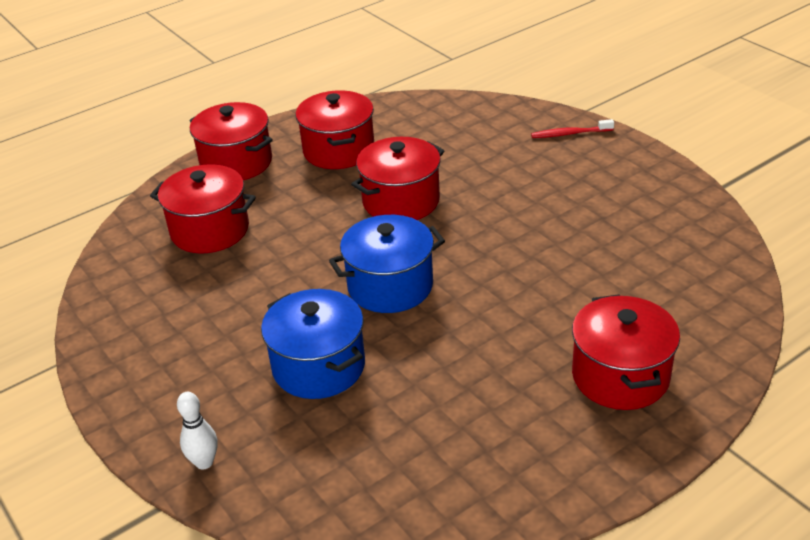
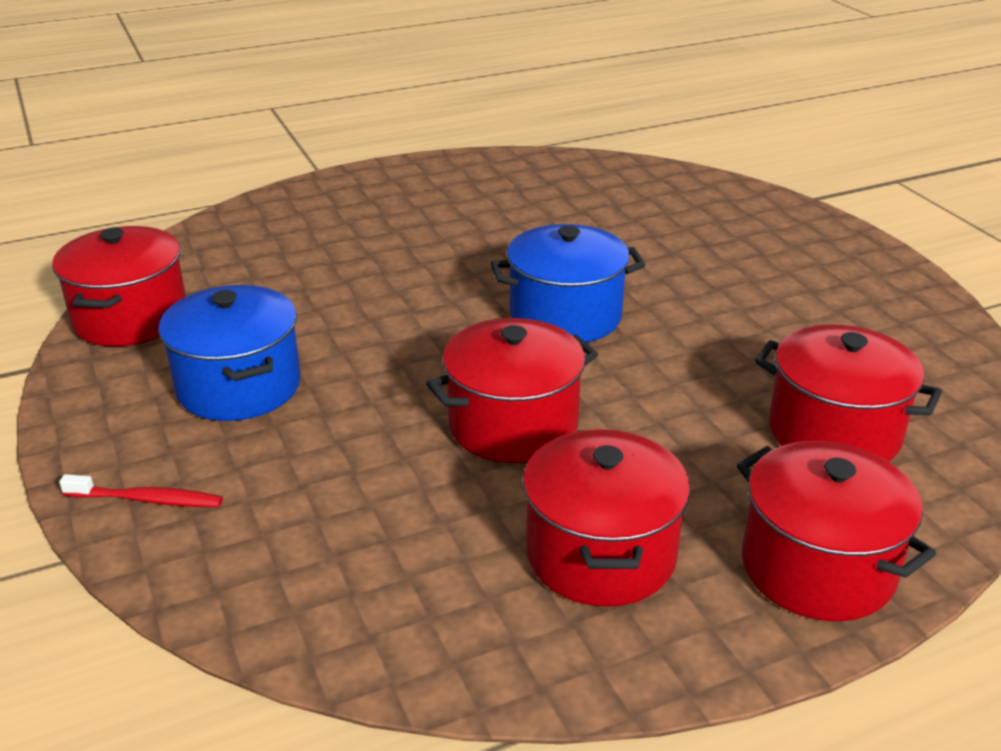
camera: 170 degrees left, 5 degrees down
white bowling pin [177,392,218,470] -> none
blue pot [261,289,365,399] -> blue pot moved to [158,285,300,421]
red pot [572,294,680,410] -> red pot moved to [52,226,186,346]

